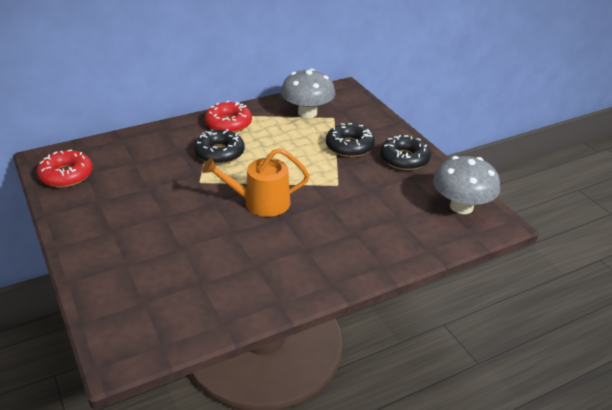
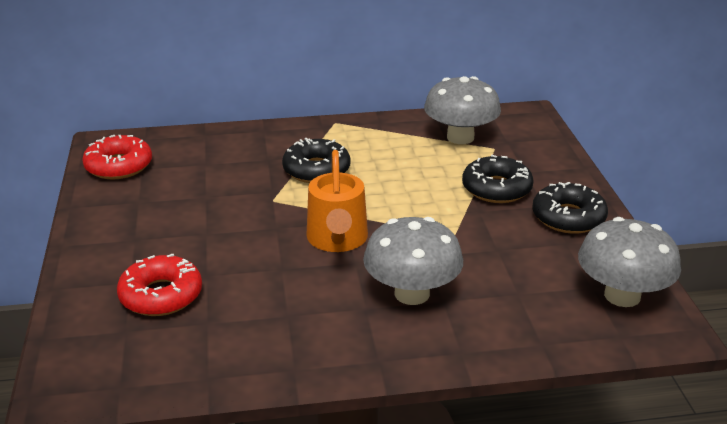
camera: 20 degrees right, 5 degrees down
orange watering can [202,148,310,217] -> orange watering can turned 105 degrees counterclockwise [306,150,368,252]
red donut [205,101,252,133] -> red donut moved to [117,254,202,316]
none -> grey mushroom [363,217,463,305]

